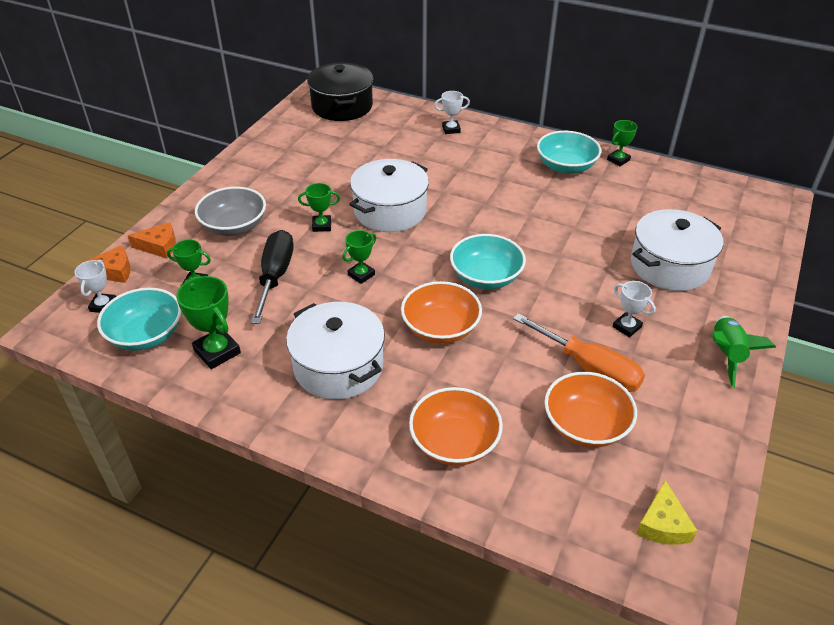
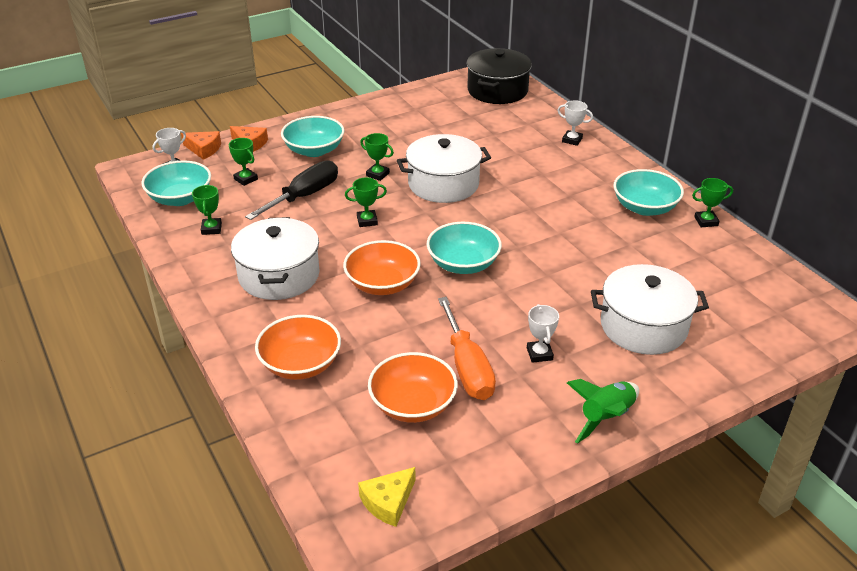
camera: 35 degrees right, 5 degrees down
green trophy [176,276,241,369] -> green trophy [192,185,222,235], size x0.63
grey bowl [195,187,266,236] -> turquoise bowl [281,116,345,157]

